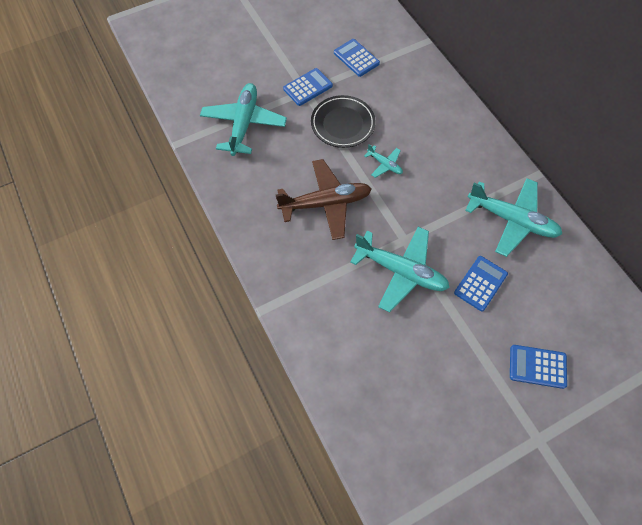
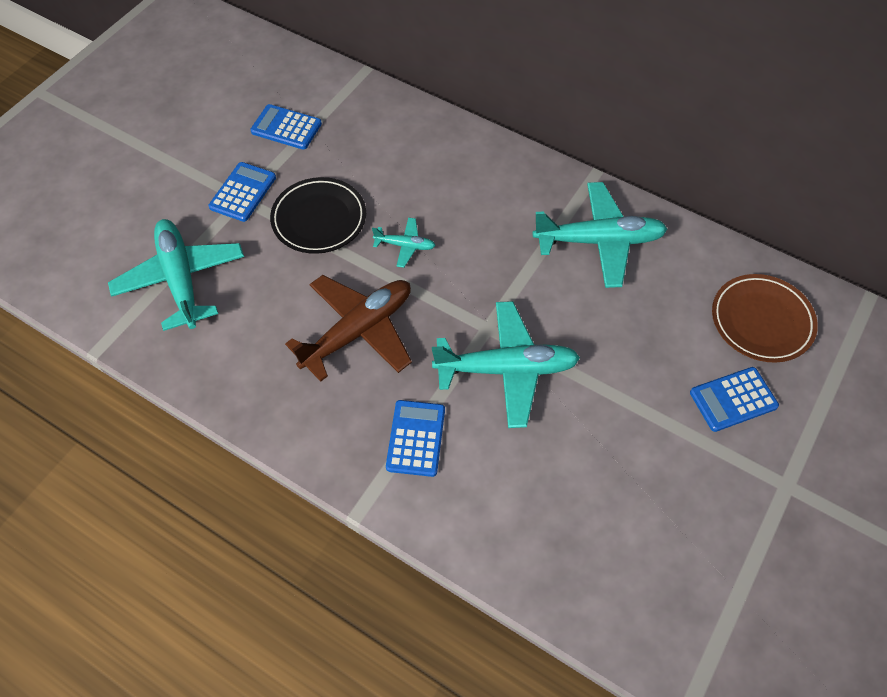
camera: 30 degrees left, 5 degrees down
blue calculator [454,256,508,312] -> blue calculator moved to [386,400,445,477]
none -> brown plate [712,274,818,363]

